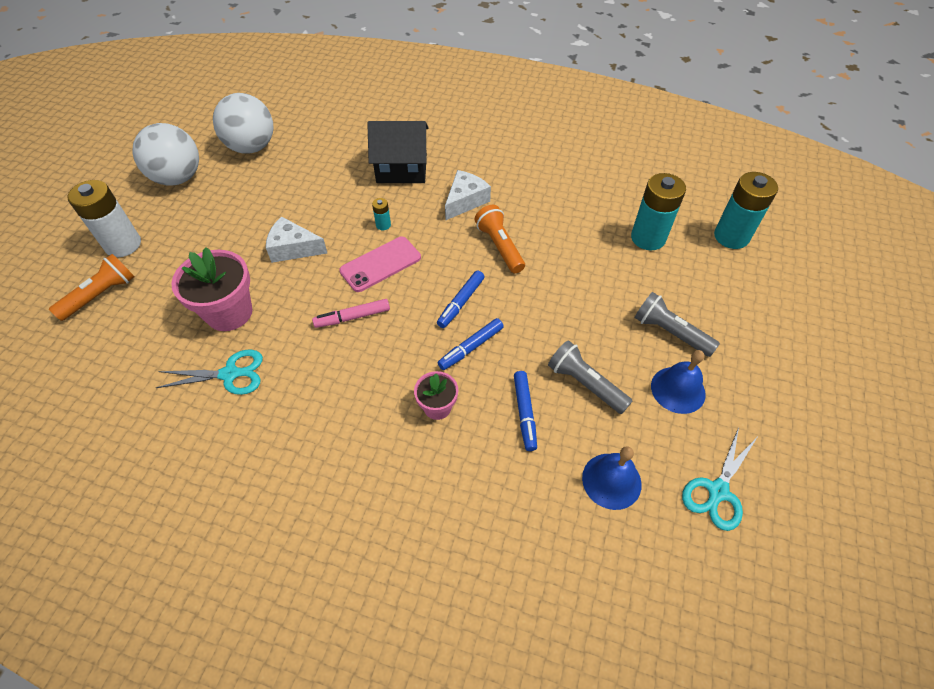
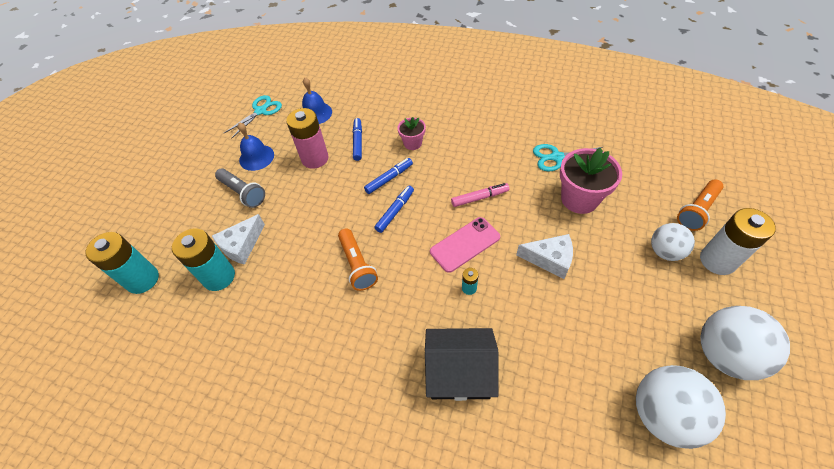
camera: 175 degrees left, 0 degrees up
white cheese [445,170,491,221] -> white cheese moved to [212,214,265,265]
grey flashlight [548,340,632,414] -> pink battery [286,108,329,169]
none -> white ball [651,223,695,261]

